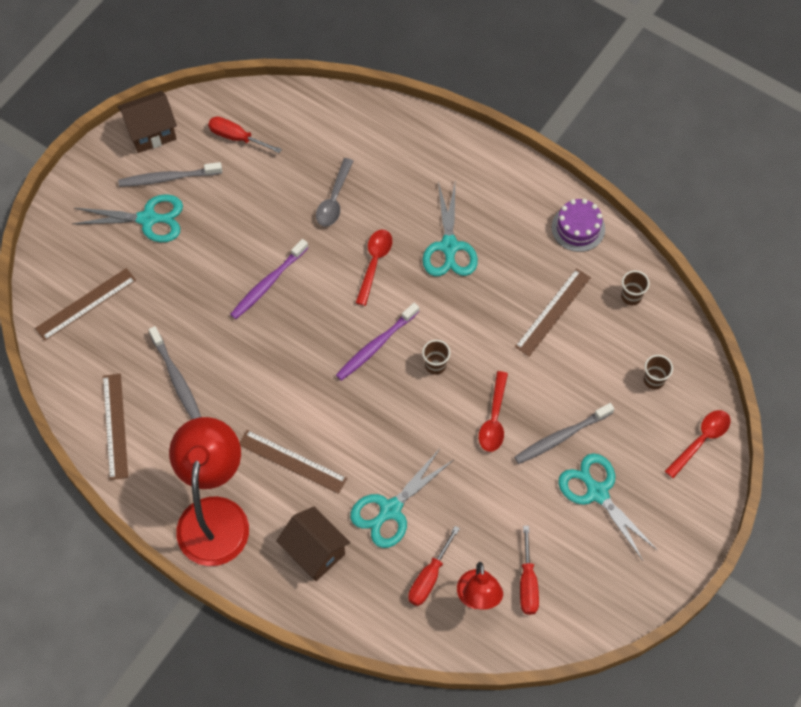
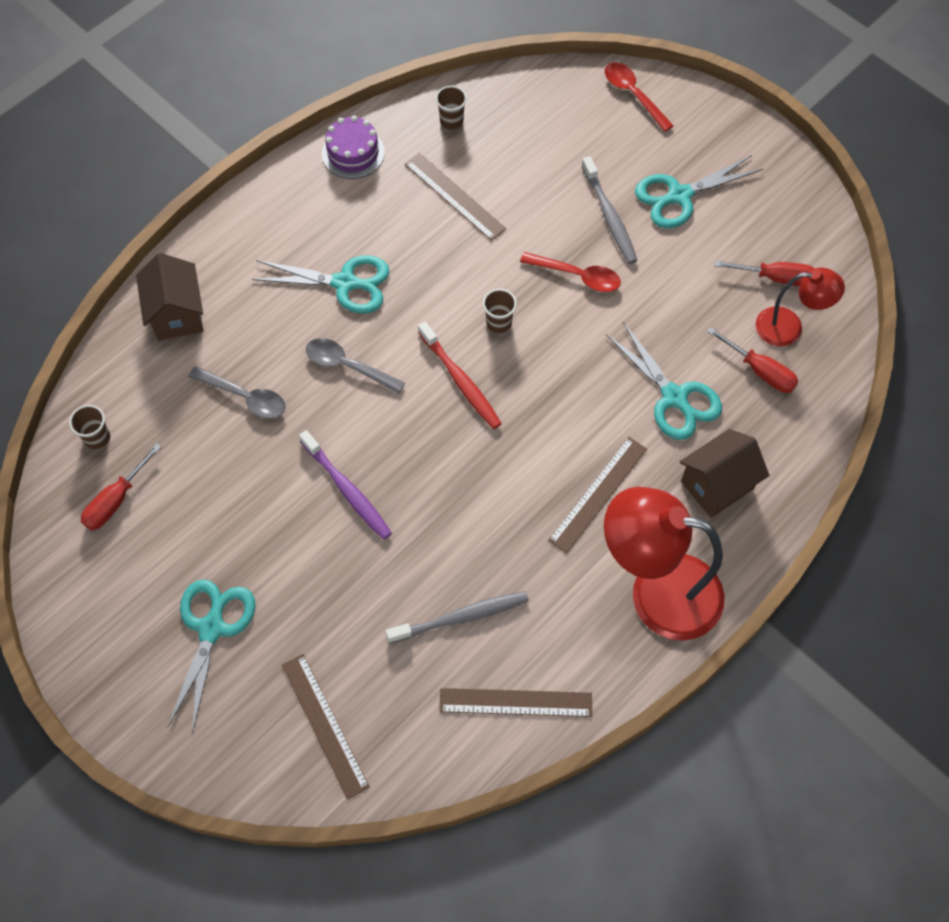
camera: 80 degrees left, 0 degrees up
brown house [118,91,177,153] -> brown house moved to [136,253,203,341]
grey toothbrush [118,162,222,187] -> none
purple toothbrush [336,303,419,381] -> red toothbrush [418,322,502,429]
red spoon [356,230,392,306] -> grey spoon [306,338,405,393]
brown cup [644,355,673,390] -> brown cup moved to [69,405,110,449]

